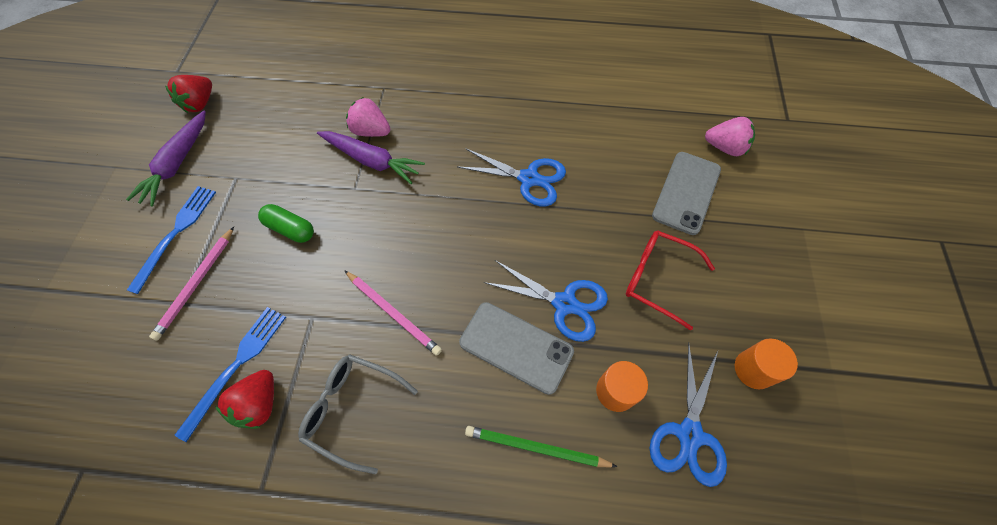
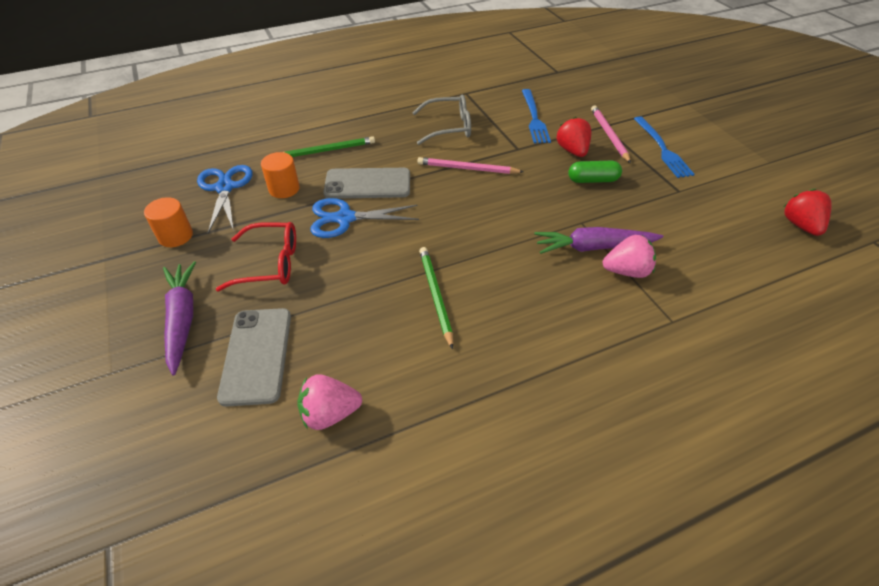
camera: 150 degrees right, 15 degrees down
purple carrot [126,111,206,207] -> purple carrot moved to [163,261,196,375]
red strawberry [215,370,274,429] -> red strawberry moved to [557,117,591,157]
blue scissors [458,148,566,206] -> green pencil [419,247,453,349]
pink strawberry [705,117,755,156] -> pink strawberry moved to [297,374,362,430]

